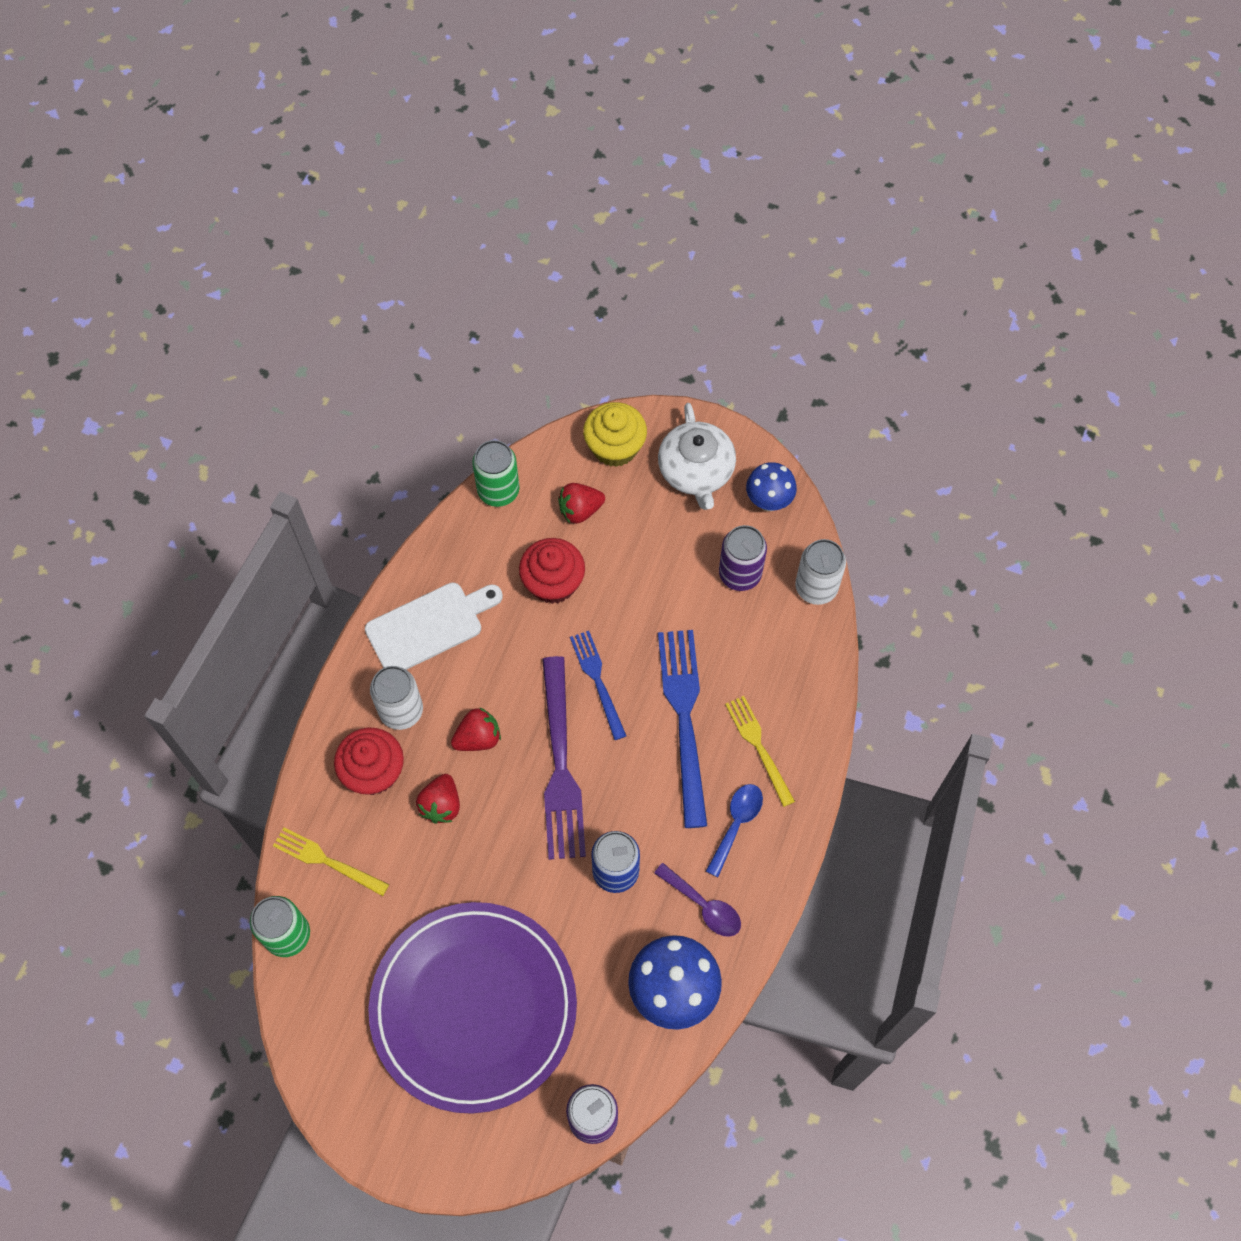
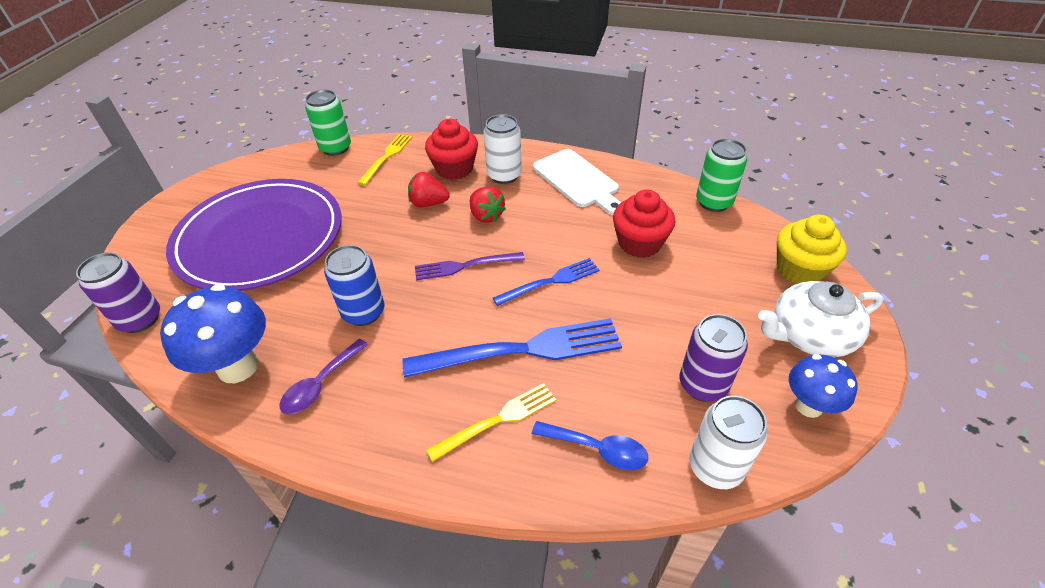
camera: 85 degrees right, 20 degrees down
purple fork [542,656,586,860] -> purple fork [415,252,525,280], size x0.58
red strawberry [558,483,605,524] -> none
blue spoon [706,784,763,877] -> blue spoon moved to [532,421,648,470]

